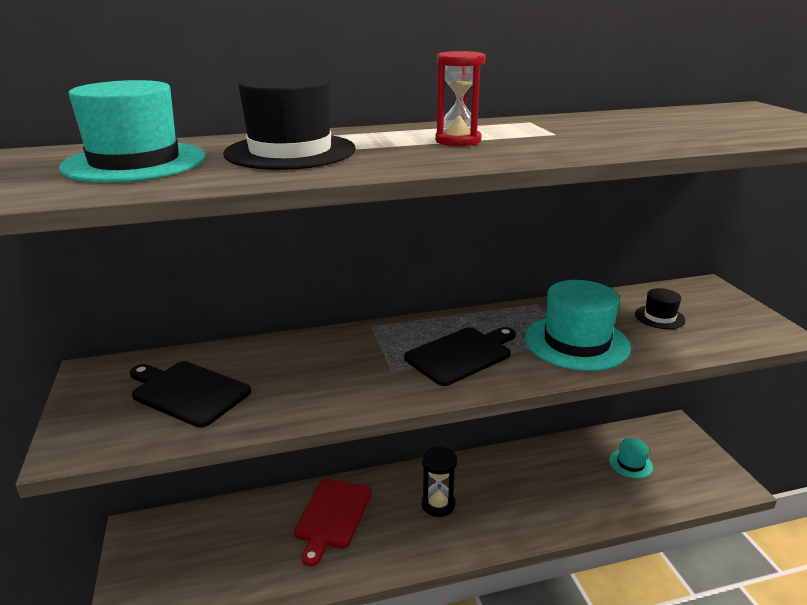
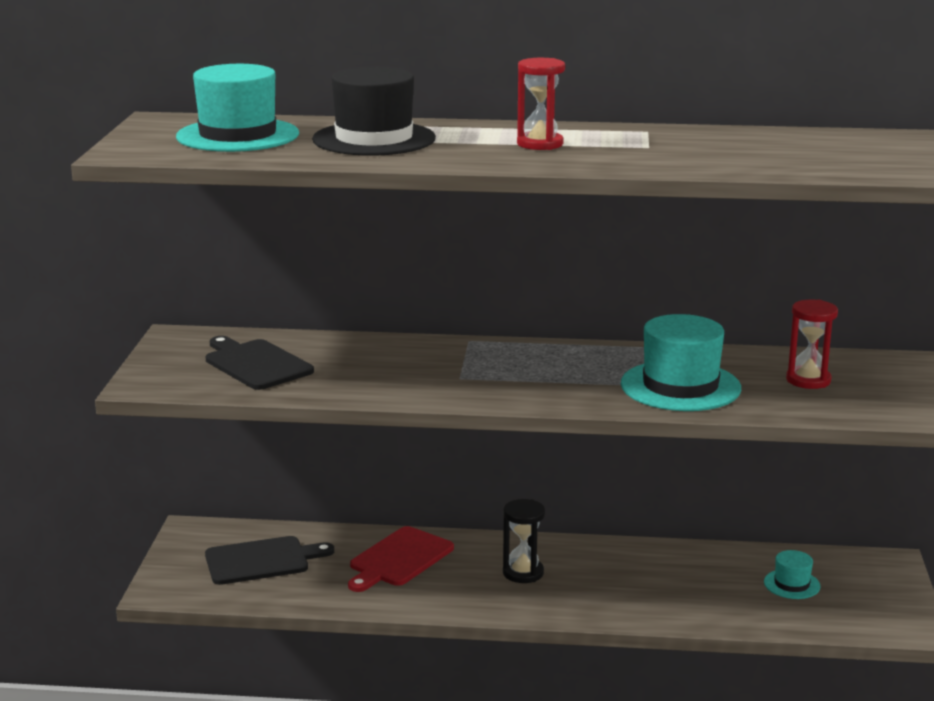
camera: 20 degrees right, 5 degrees down
black cutting board [404,327,516,386] -> black cutting board moved to [205,536,334,585]
black hat [635,288,686,329] -> red hourglass [786,300,838,389]

